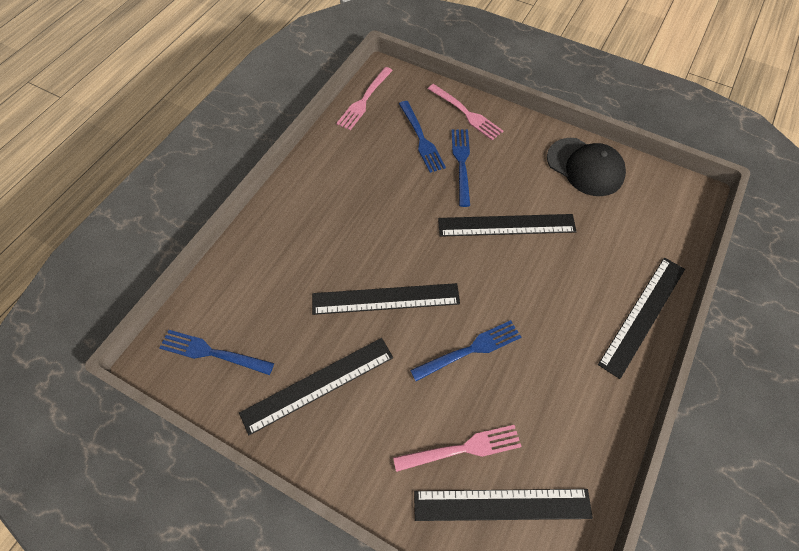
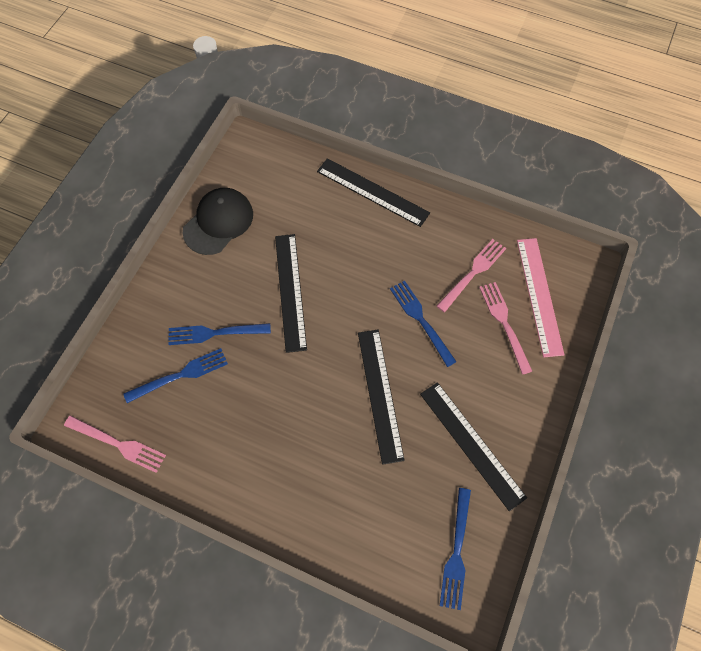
camera: 95 degrees left, 5 degrees up
black ruler [414,489,593,521] -> pink ruler [517,238,564,357]
pink fork [428,84,503,140] -> pink fork moved to [437,239,506,312]

